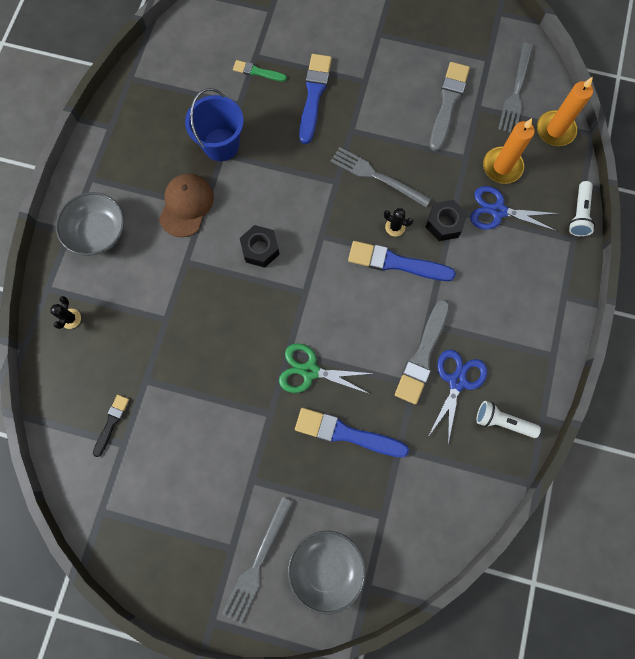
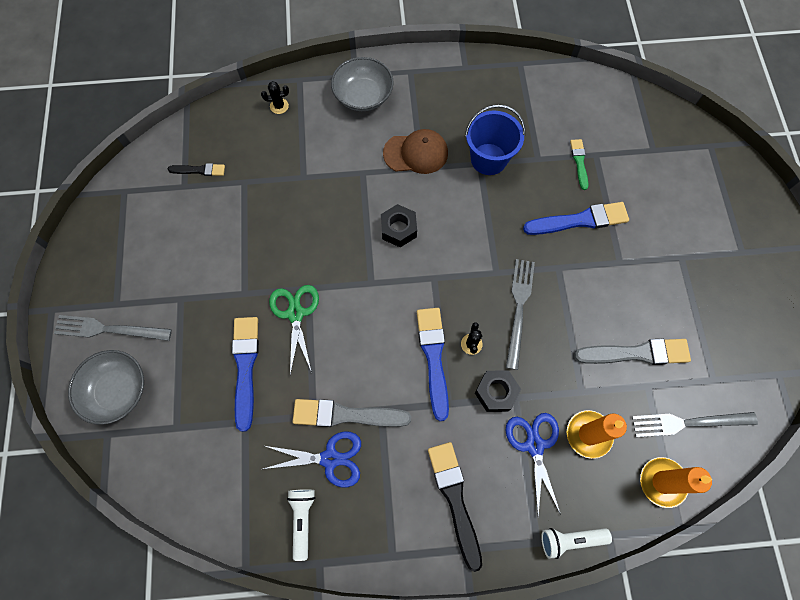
camera: 70 degrees right, 5 degrees down
none -> black brush [428,442,482,572]

